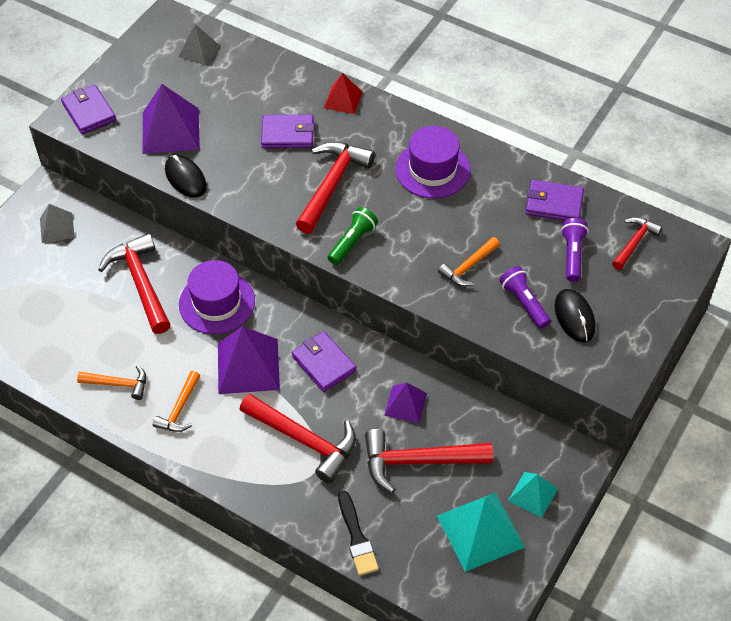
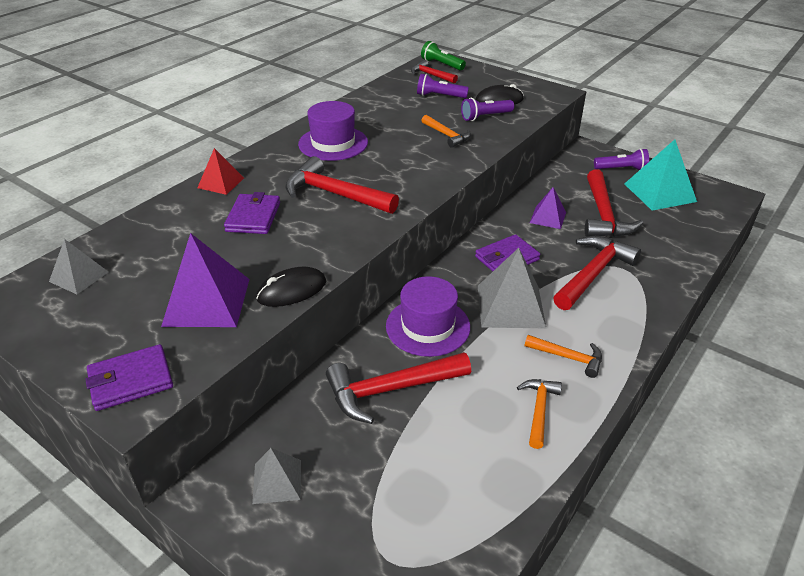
camera: 85 degrees left, 15 degrees down
purple pyramid [218,326,280,394] -> grey pyramid [478,248,547,329]
green flashlight [327,207,378,265] -> green flashlight moved to [421,41,466,71]
black brush [338,491,379,576] -> none
turquoise pyramid [508,472,558,518] -> purple flashlight [594,148,649,170]
purple wallet [526,180,584,221] -> none

